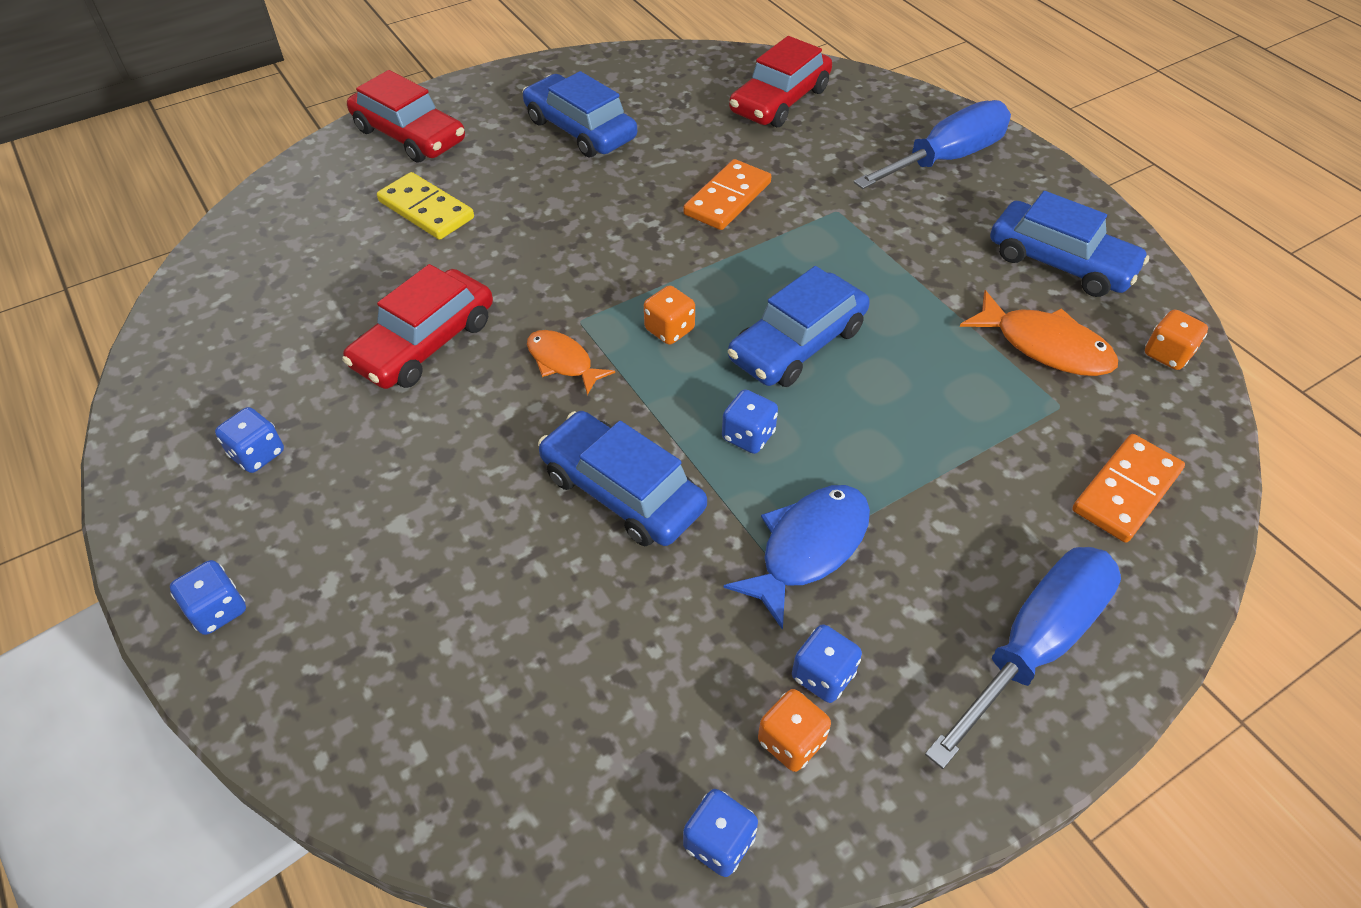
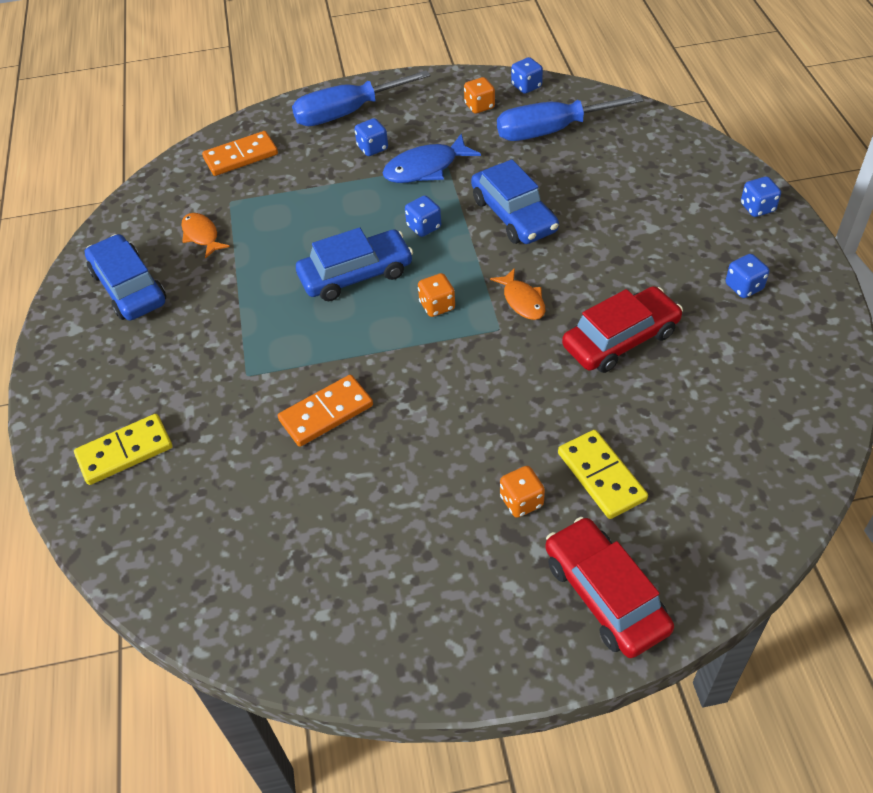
camera: 155 degrees left, 0 degrees up
blue car [522,71,637,157] -> none
red car [729,36,832,127] -> none
blue dice [792,624,862,703] -> blue dice moved to [355,118,388,156]
blue screwdriver [853,100,1011,189] -> blue screwdriver moved to [497,95,643,141]
orange fish [960,290,1118,376] -> orange fish [181,213,230,259], size x0.65
orange dice [1145,310,1208,370] -> orange dice moved to [500,466,545,518]
none -> yellow domino [74,414,173,485]

